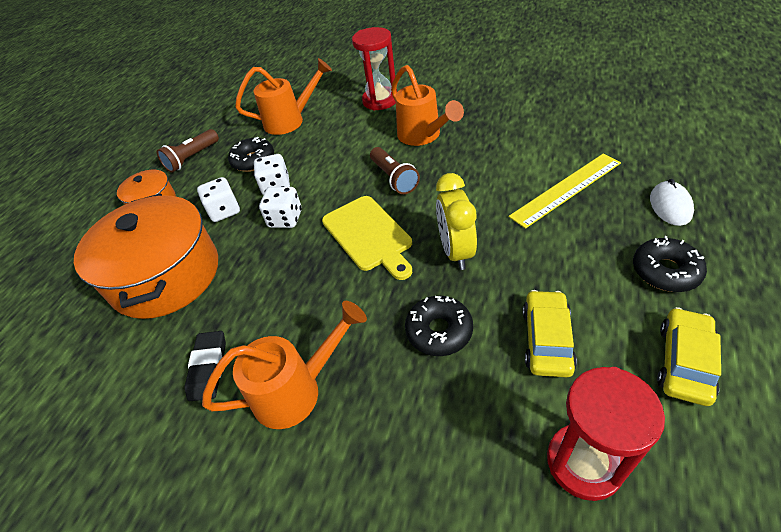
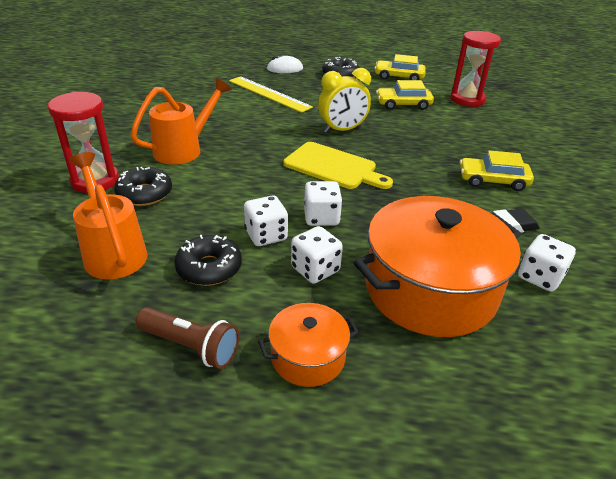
camera: 110 degrees left, 10 degrees down
orange watering can [202,301,367,429] -> yellow car [460,150,534,191]
yellow cutting board [322,196,412,280] -> yellow cutting board turned 75 degrees clockwise [284,142,393,189]
brown flashlight [370,147,420,194] -> none
black donut [405,296,473,356] -> black donut moved to [114,167,172,206]
none -> white dice [518,234,576,292]

